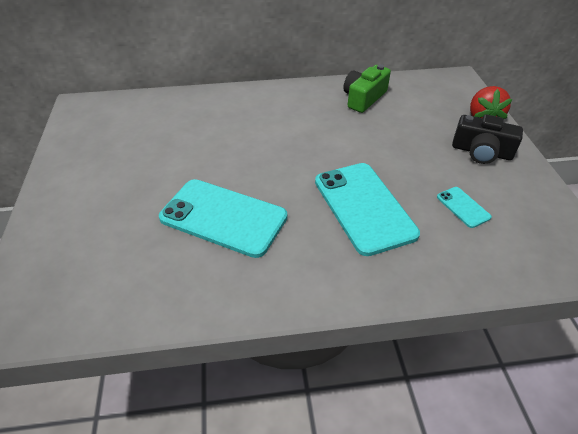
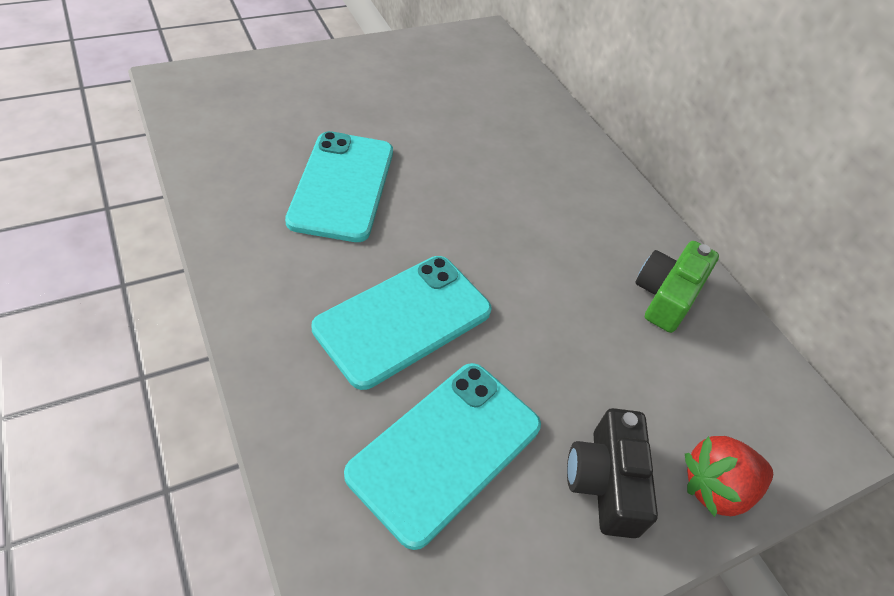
camera: 65 degrees right, 5 degrees up
green camera [344,64,391,113] -> green camera turned 75 degrees counterclockwise [636,241,719,333]
turquoise phone [437,187,492,228] -> turquoise phone [344,363,541,550], size x2.24

